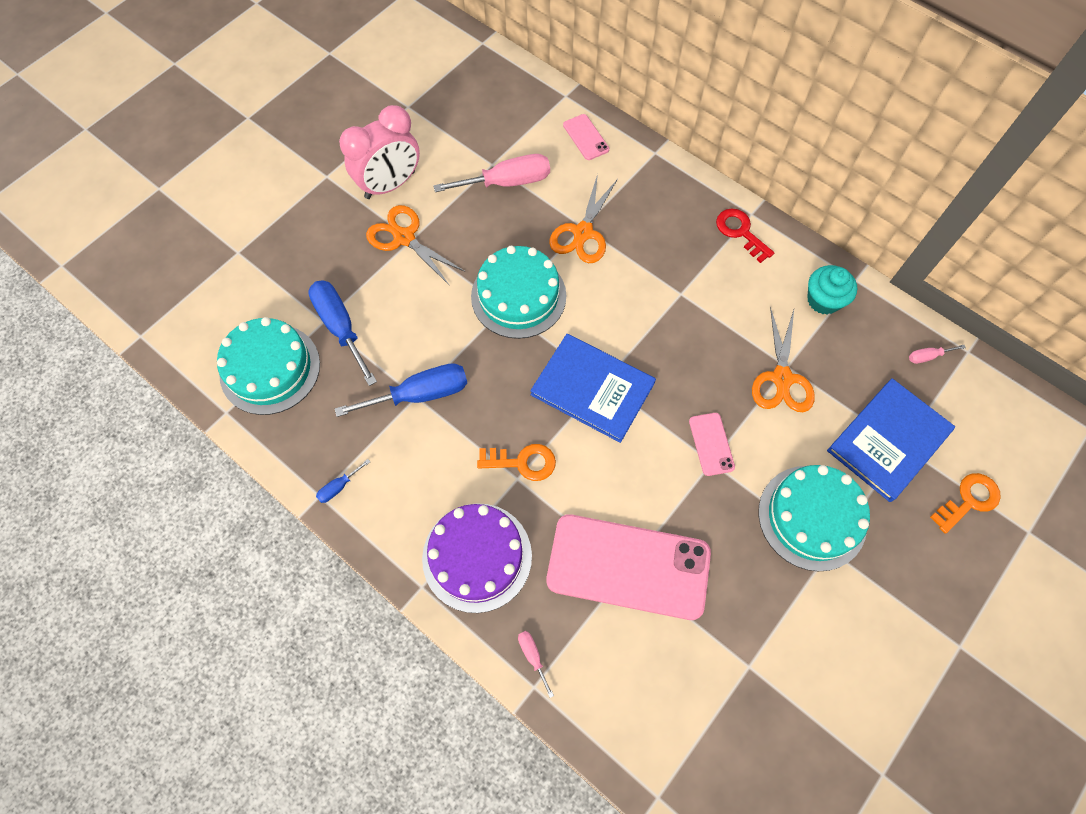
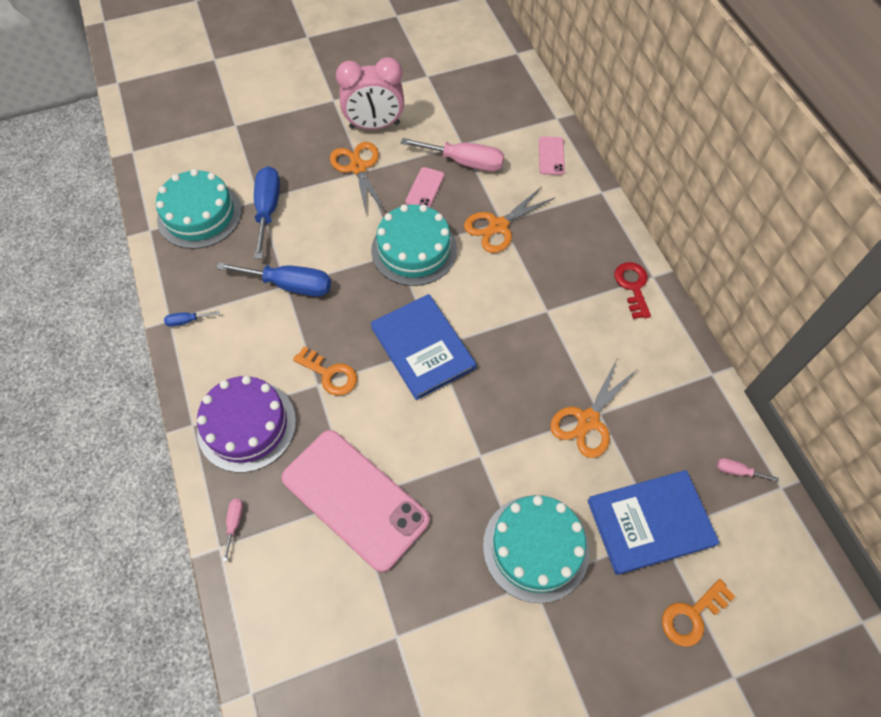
camera: 30 degrees right, 5 degrees down
pink phone [689,413,735,476] -> pink phone moved to [406,167,444,207]
turquoise cupcake [807,265,857,314] -> none
orange key [930,473,1001,534] -> orange key turned 150 degrees clockwise [662,579,735,647]

